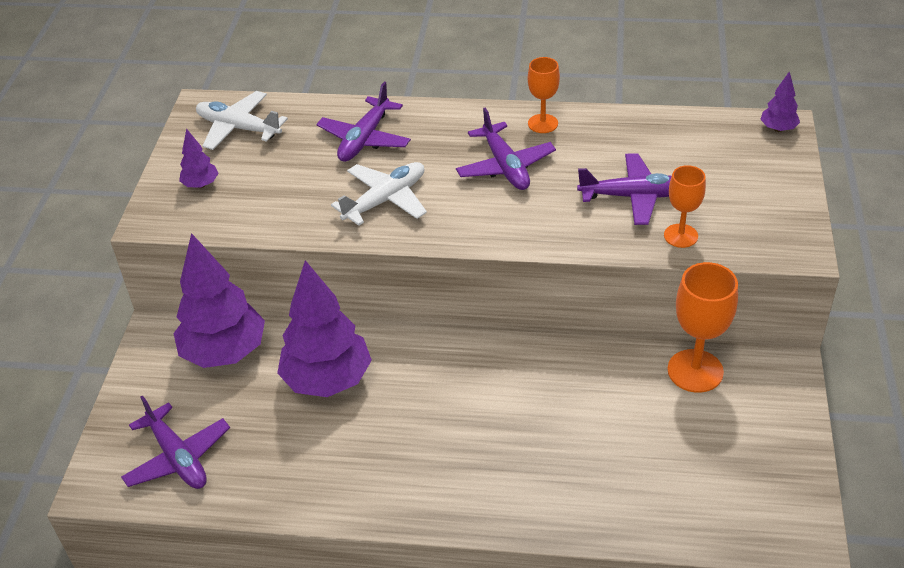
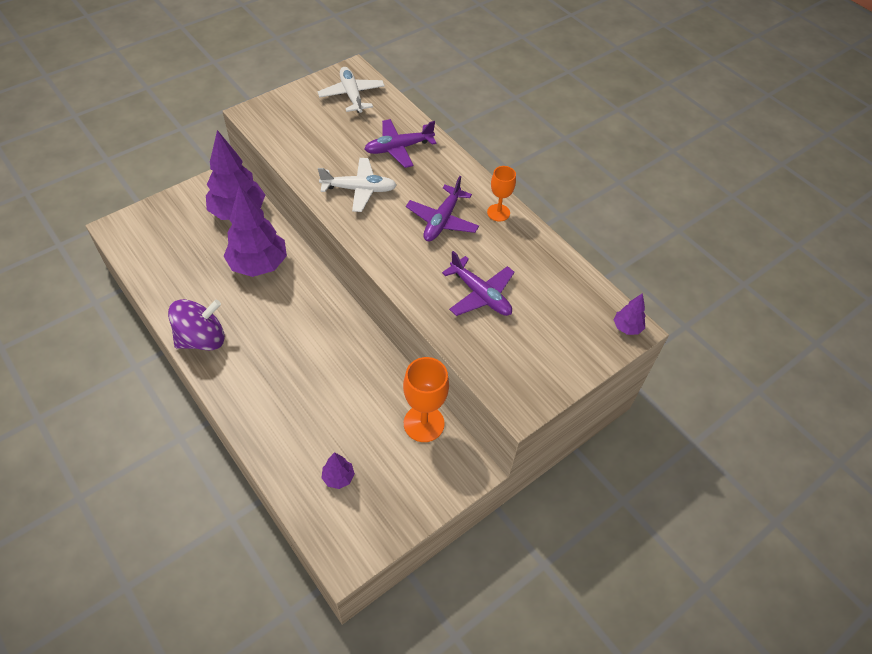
camera: 40 degrees right, 10 degrees up
purple plane [121,395,230,489] -> none
purple tree [179,128,219,188] -> purple tree moved to [322,452,355,489]
orange goblet [664,165,706,248] -> none
none -> purple spinning top [168,299,225,350]

